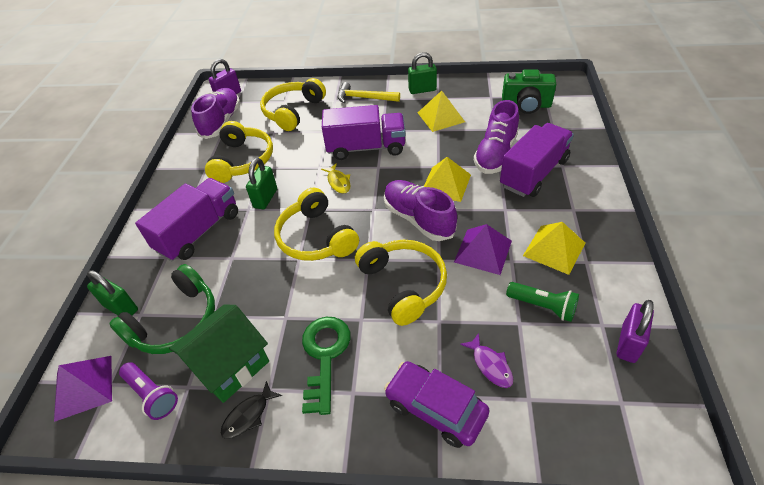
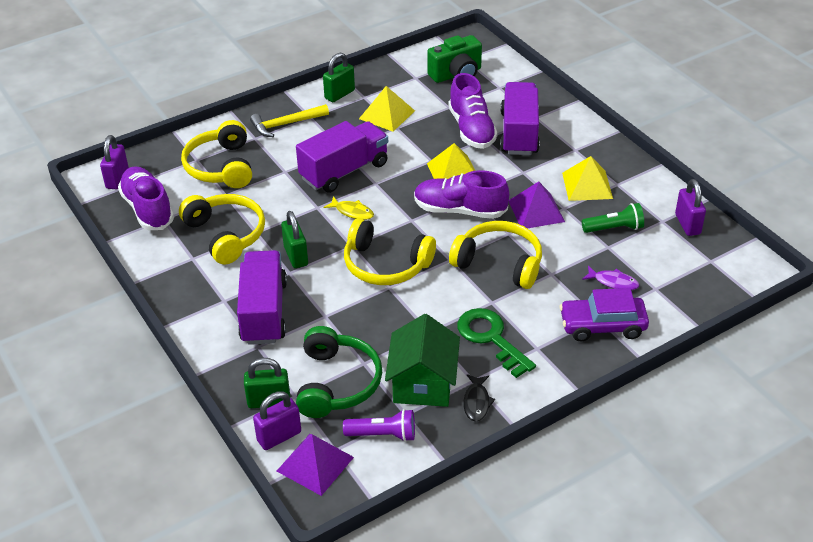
camera: 40 degrees left, 5 degrees down
none -> purple padlock [253,392,301,450]

